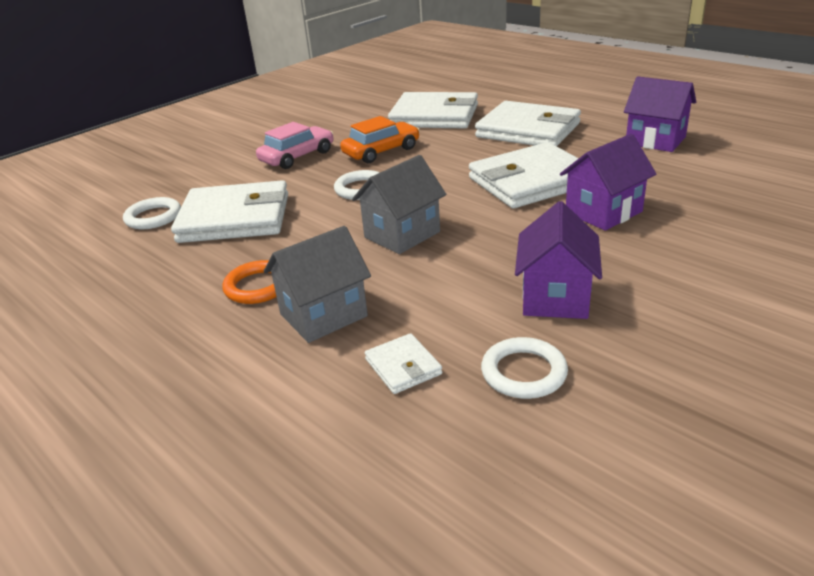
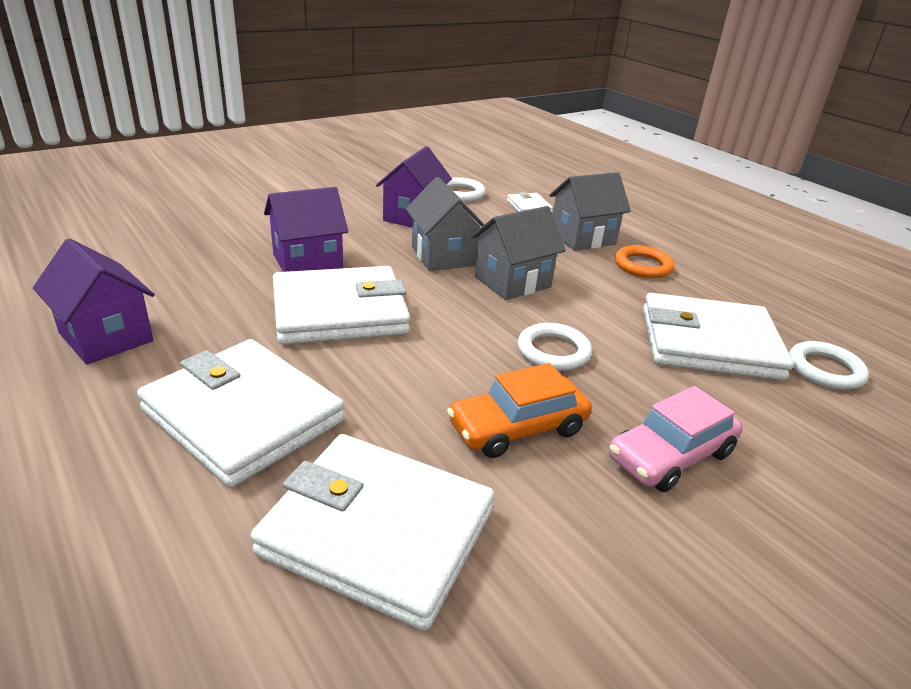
camera: 175 degrees left, 0 degrees up
none -> grey house [406,177,485,271]

